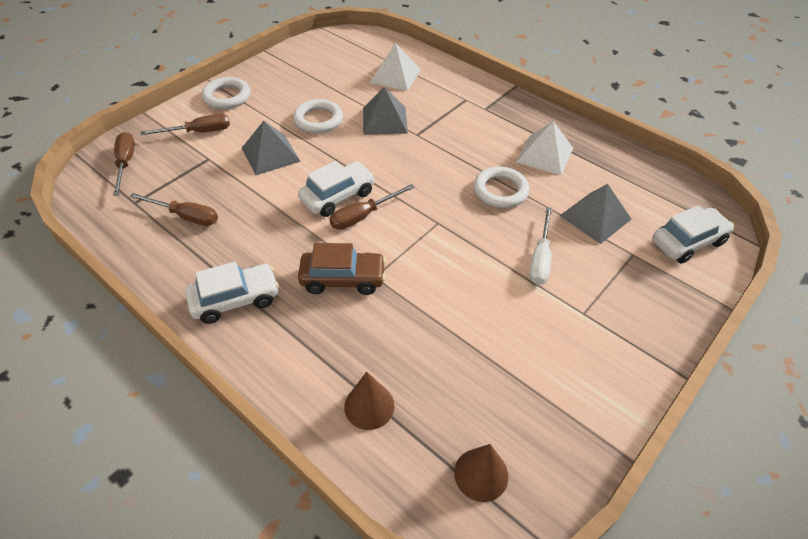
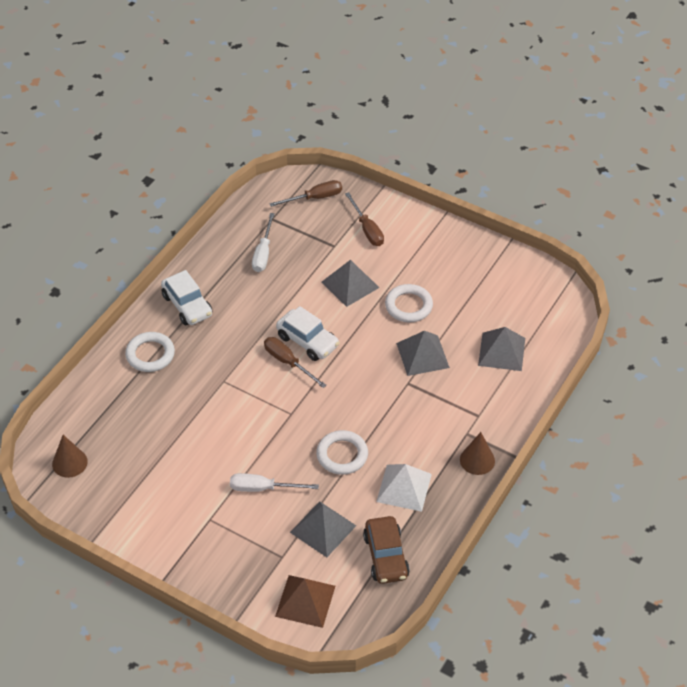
camera: 80 degrees right, 0 degrees up
brown screwdriver [129,193,218,226] -> white screwdriver [252,213,275,272]
white ring [202,77,250,109] -> white ring moved to [125,332,175,372]
brown car [298,243,386,295] -> brown car moved to [363,516,410,584]
brown cone [344,372,394,430] -> brown cone moved to [460,432,495,475]
white pyramid [370,43,421,91] -> grey pyramid [478,327,525,371]
white car [652,205,734,264] -> brown pyramid [275,575,335,628]

